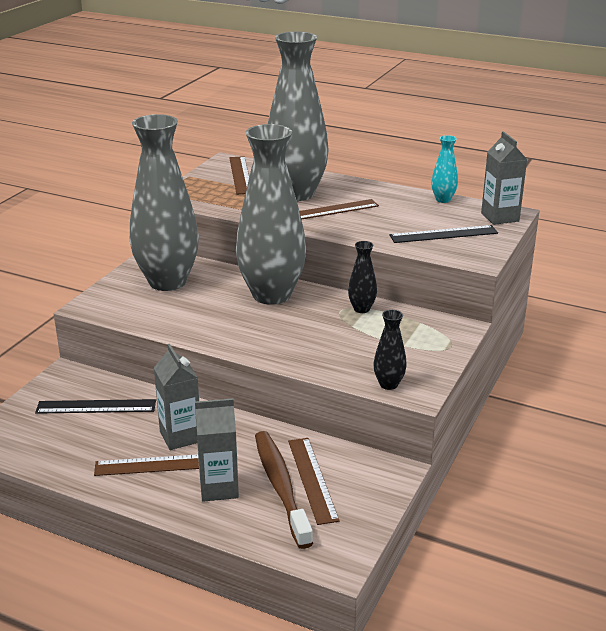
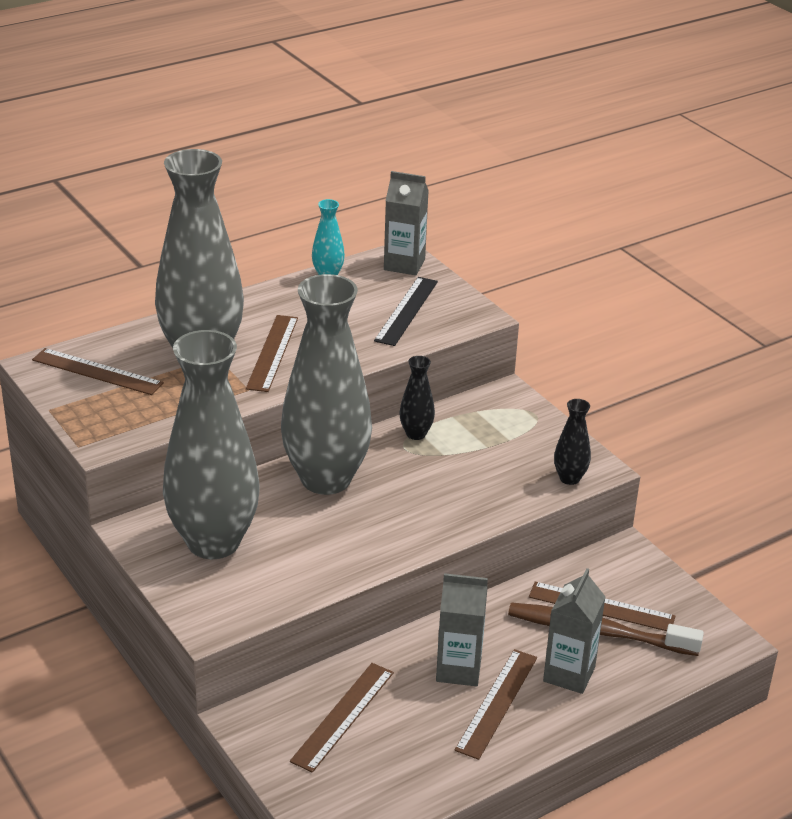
camera: 60 degrees left, 5 degrees up
black ruler [35,399,156,414] -> brown ruler [290,663,394,773]

